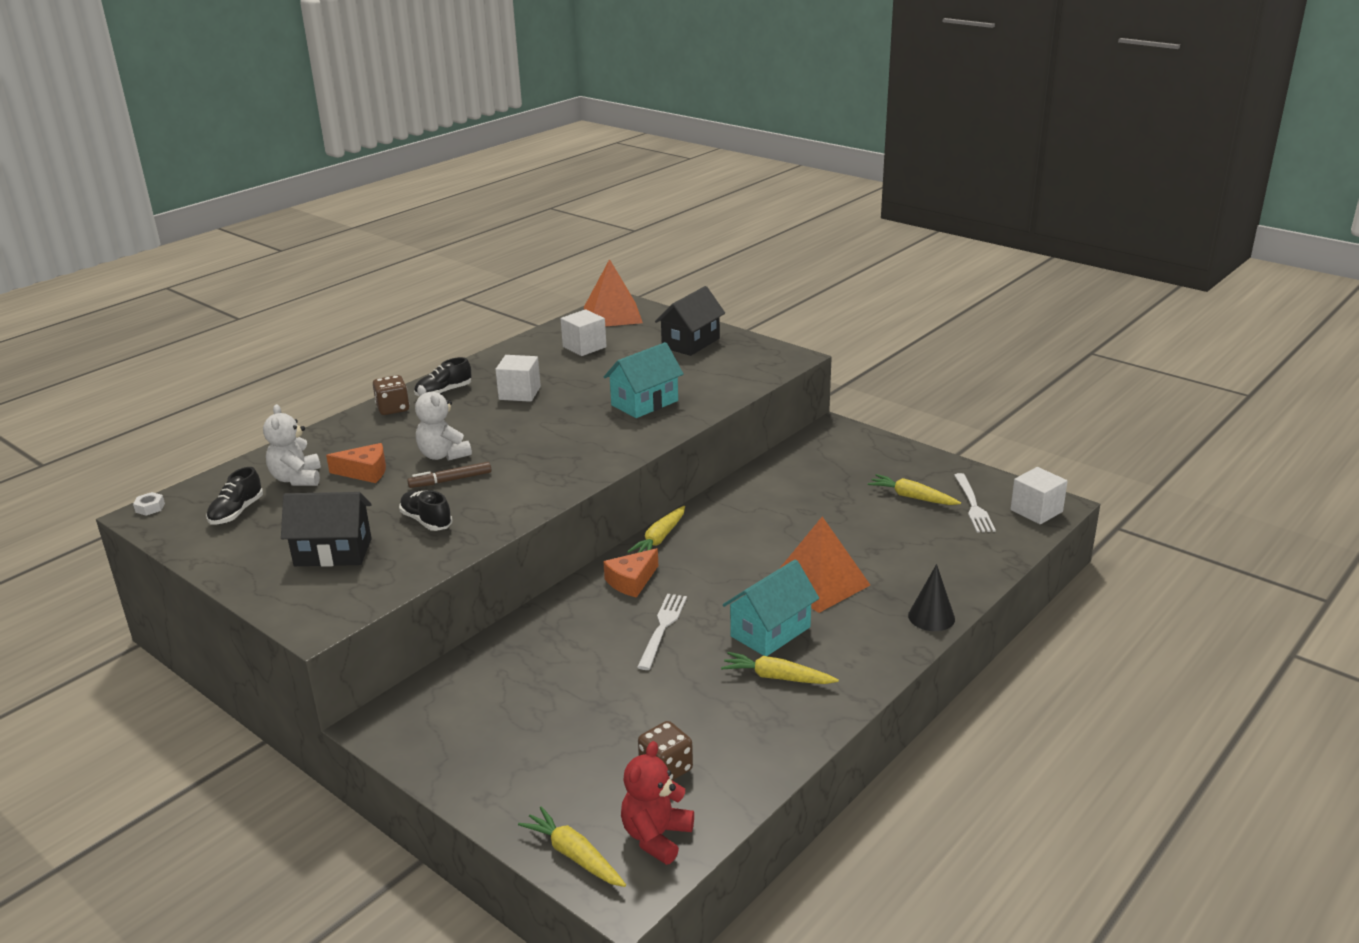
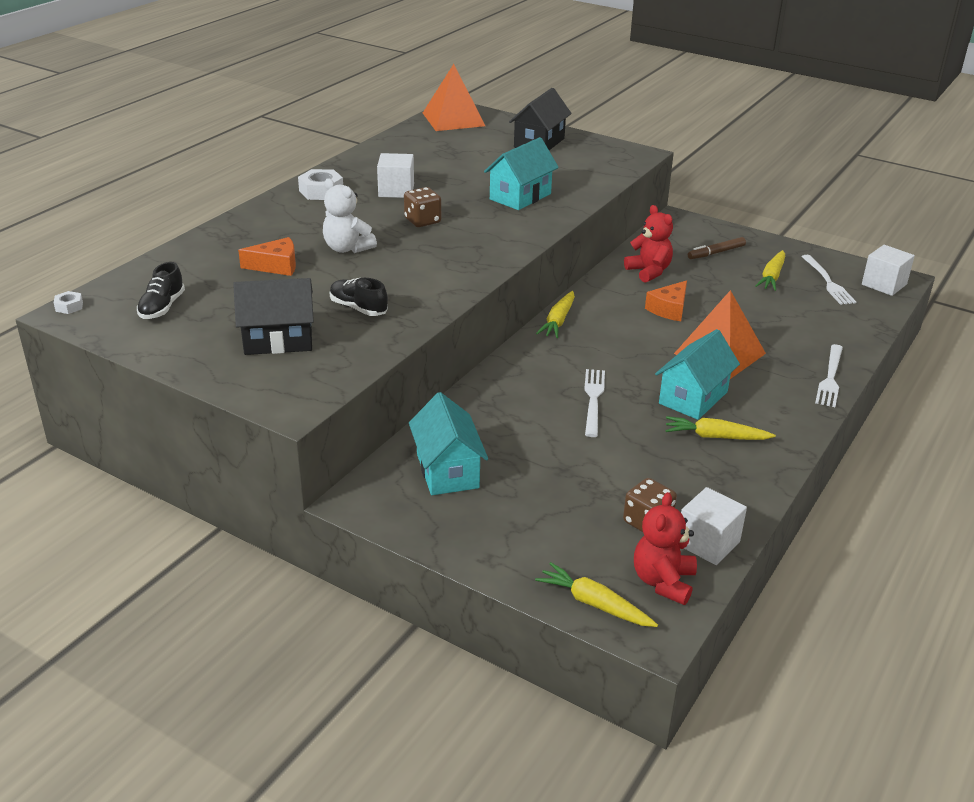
camera: 10 degrees left, 5 degrees up
white teddy bear [263,404,321,486] -> none
brown dice [373,375,409,415] -> brown dice moved to [404,187,441,227]
brown marker [407,462,491,488] -> brown marker moved to [688,237,746,259]
black shoe [414,357,471,396] -> white nut [298,169,343,200]
white cube [561,309,607,356] -> white cube moved to [681,487,747,565]
orange cheese [603,548,658,598] -> orange cheese moved to [645,280,687,321]
yellow carrot [868,474,961,505] -> yellow carrot turned 90 degrees counterclockwise [755,250,785,291]
black cone [908,564,955,631] -> white fork [815,344,843,407]
none -> turquoise house [409,392,488,495]
none -> red teddy bear [624,205,673,283]

